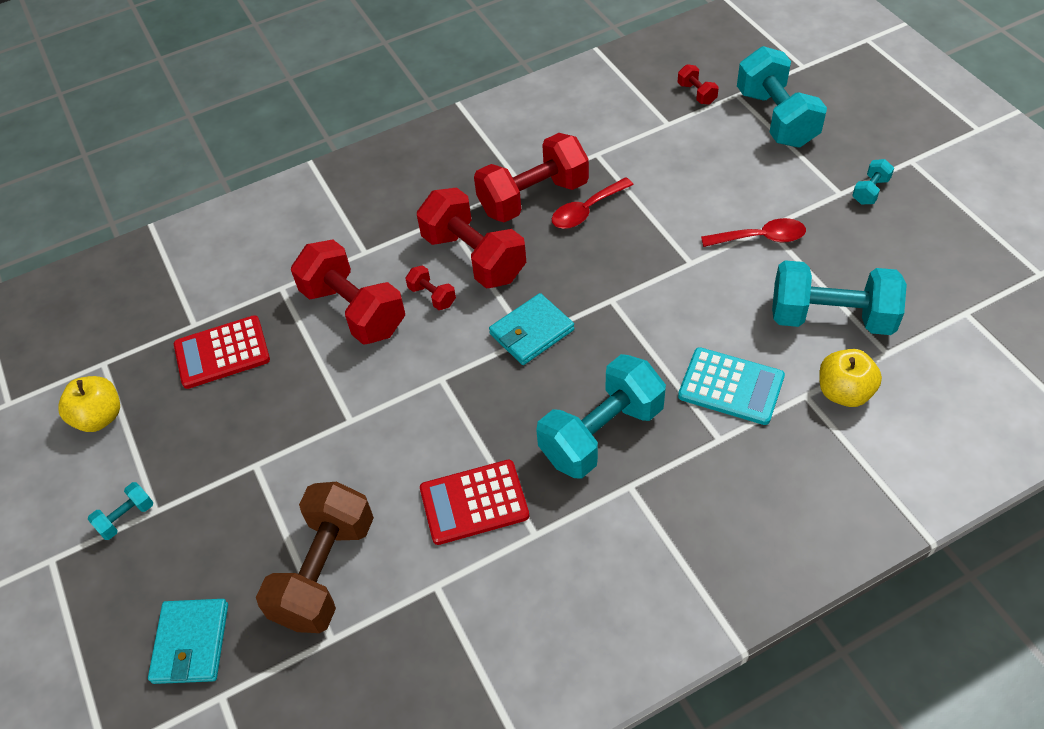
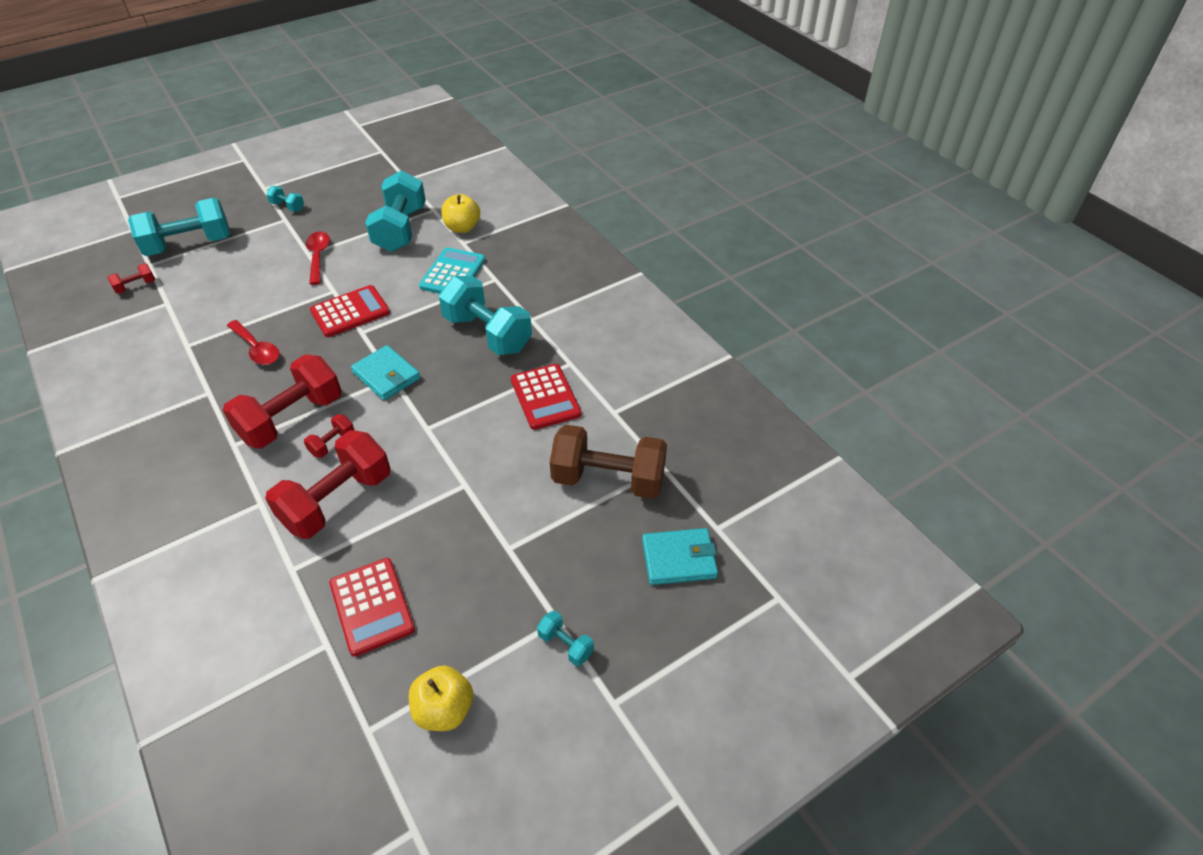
camera: 100 degrees left, 5 degrees down
red dumbbell [474,133,589,222] -> none
none -> red calculator [310,285,390,337]

